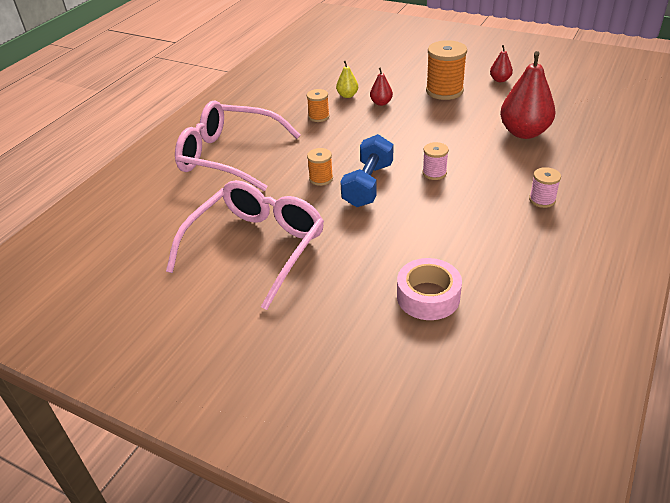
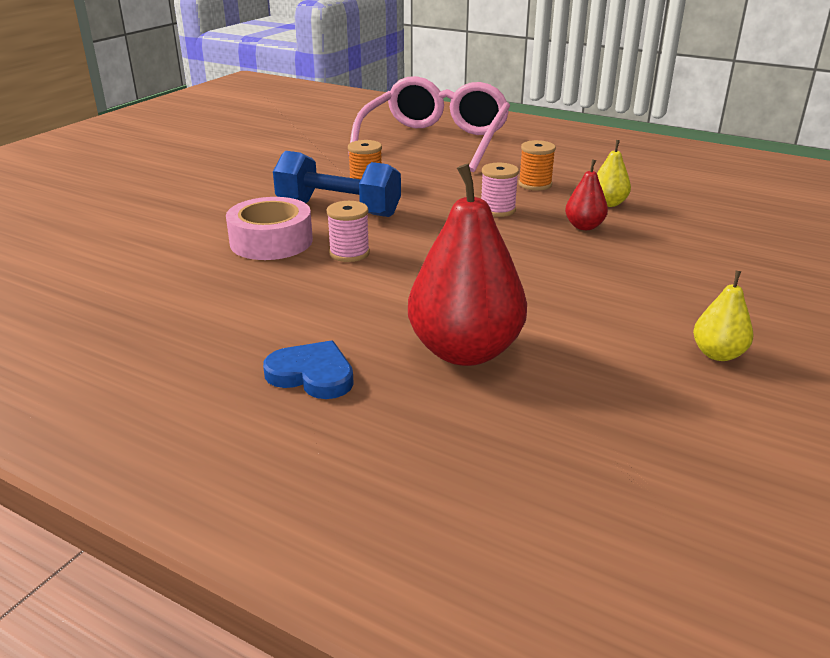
camera: 90 degrees right, 10 degrees down
pink glasses [166,180,324,310] -> none
pink tape [397,258,462,320] -> pink tape moved to [226,197,313,260]
orange spool [426,40,467,100] -> none
red pear [490,45,513,82] -> yellow pear [693,271,753,361]
pink spool [529,167,561,208] -> pink spool moved to [481,163,519,217]
none -> blue heart [263,340,354,399]

